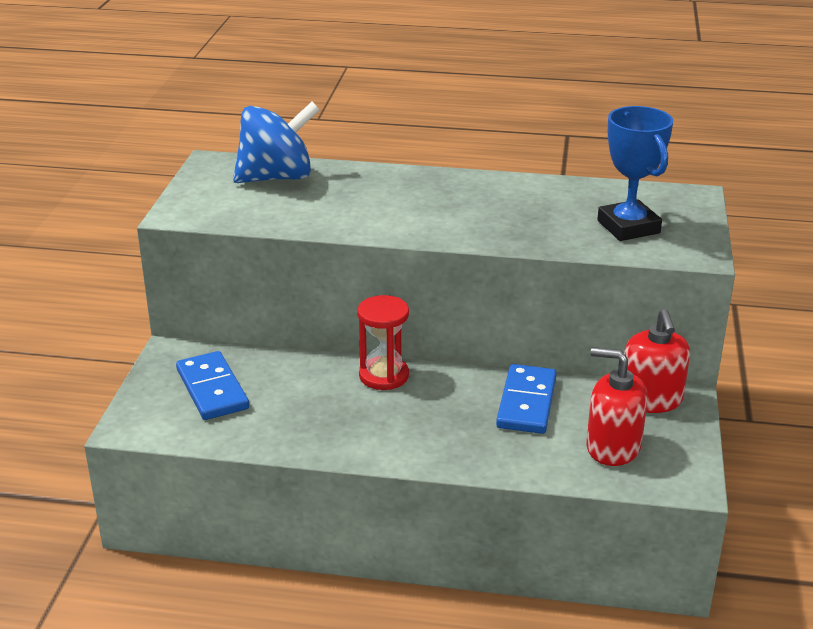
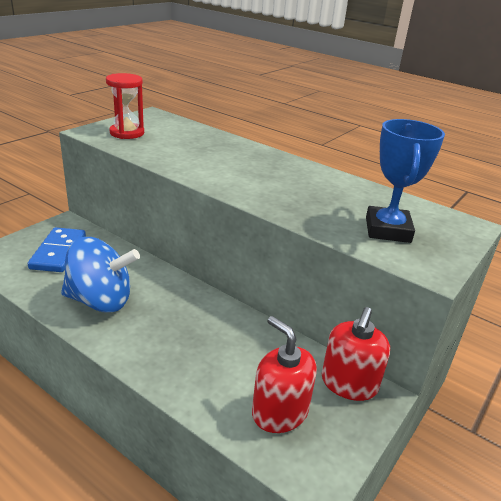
camera: 25 degrees right, 0 degrees up
blue spinning top [233,102,320,183] -> blue spinning top moved to [61,237,140,313]
red hourglass [357,295,409,390] -> red hourglass moved to [106,73,144,139]
blue domino [496,364,557,434] -> none

